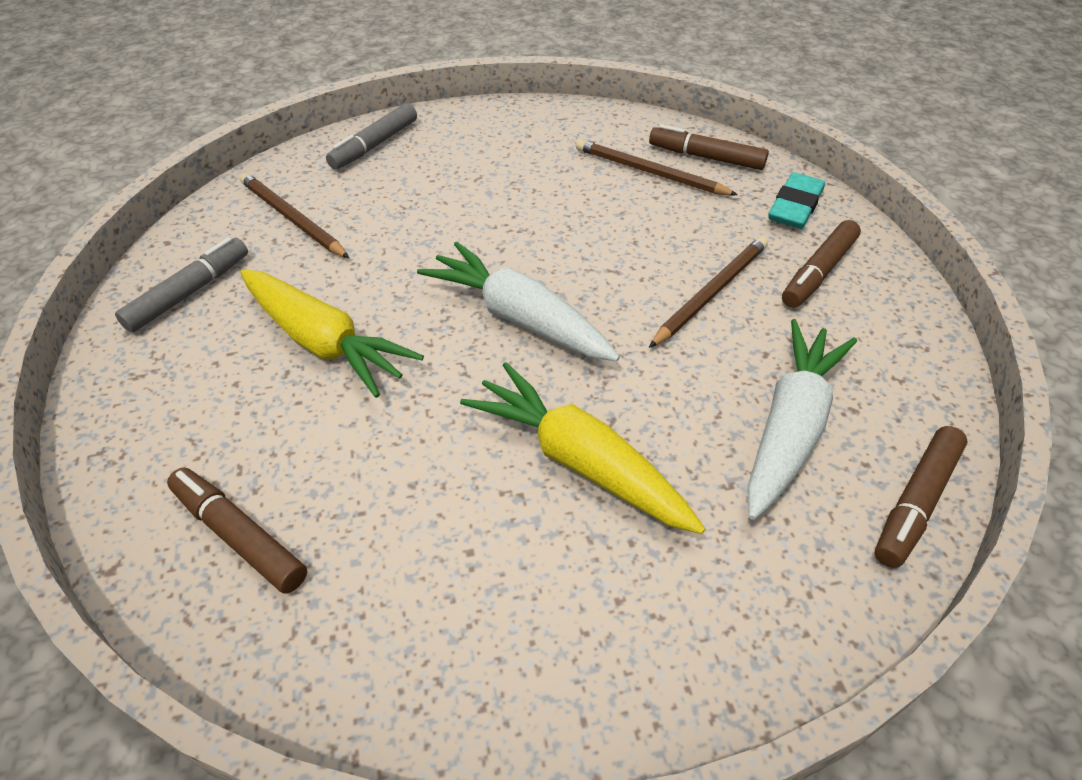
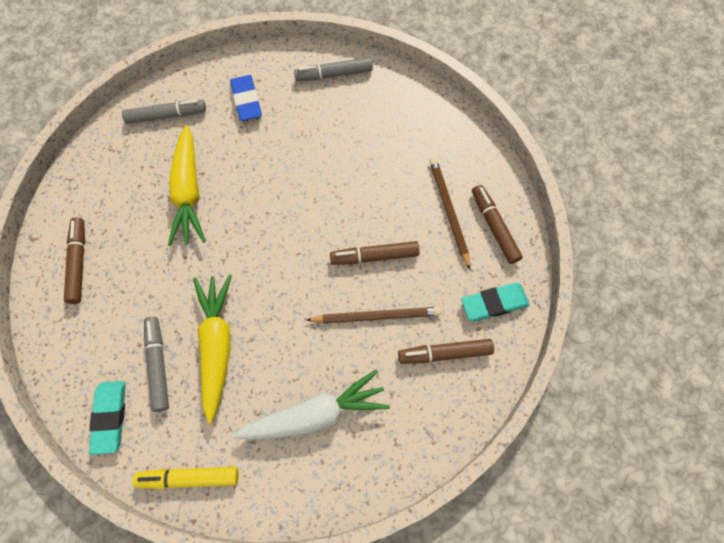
camera: 45 degrees right, 20 degrees up
brown pencil [240,173,349,258] -> blue eraser [230,75,262,121]
white carrot [417,242,620,361] -> none
brown marker [875,426,968,568] -> brown marker moved to [330,241,420,265]
none -> turquoise eraser [89,381,126,455]
none -> yellow marker [133,467,239,489]
none -> grey marker [144,317,169,412]

